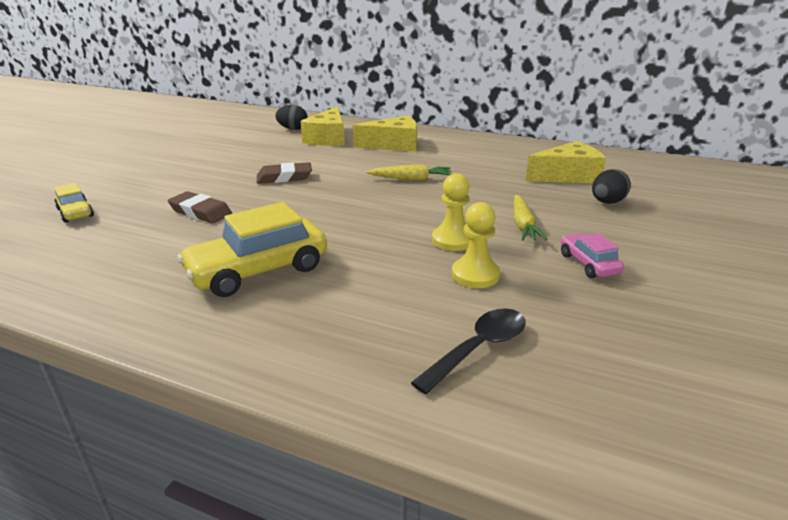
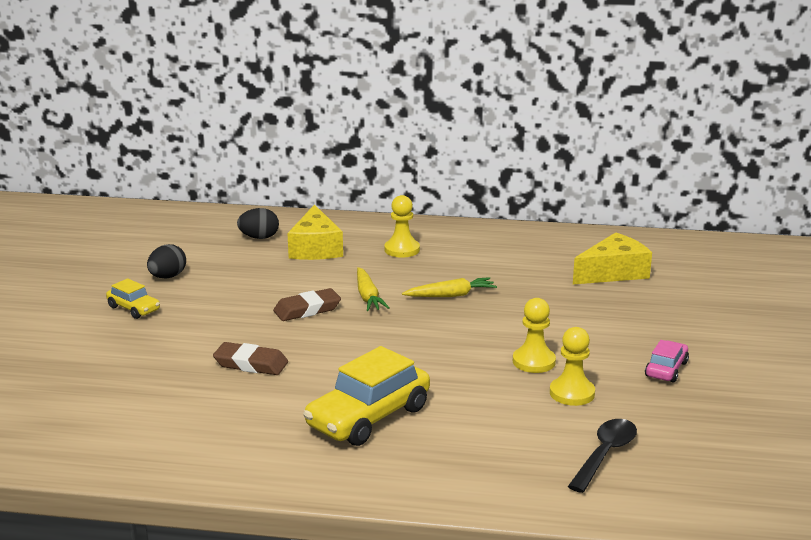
camera: 15 degrees left, 5 degrees down
yellow car [54,183,94,223] -> yellow car moved to [106,278,160,319]
yellow cheese [353,115,417,151] -> yellow pawn [384,195,420,258]
yellow carrot [514,195,548,241] -> yellow carrot moved to [357,267,390,311]
pink car [561,233,624,278] -> pink car turned 60 degrees clockwise [645,340,689,383]
black egg [592,169,631,204] -> black egg moved to [147,244,186,279]

